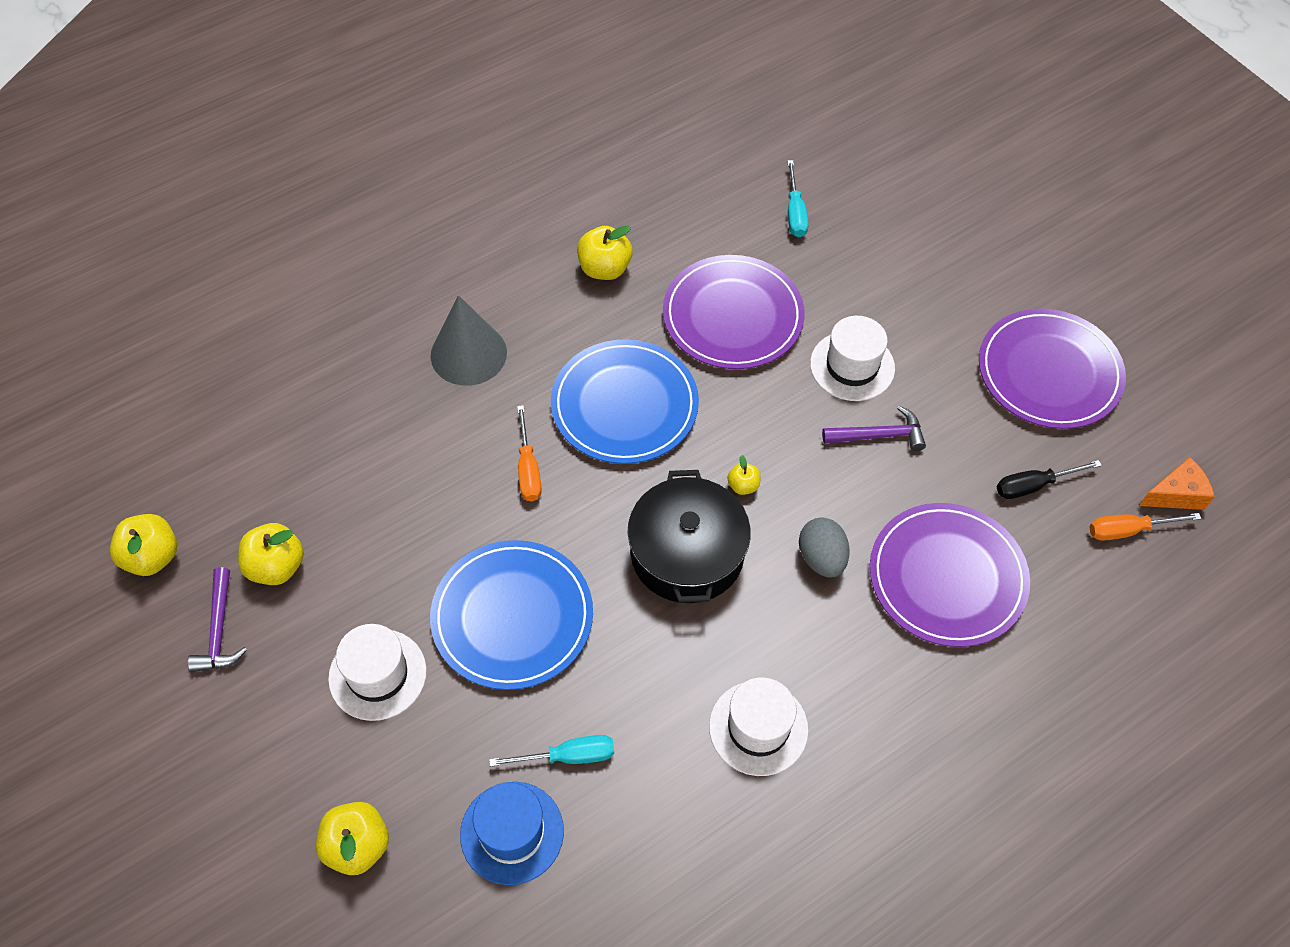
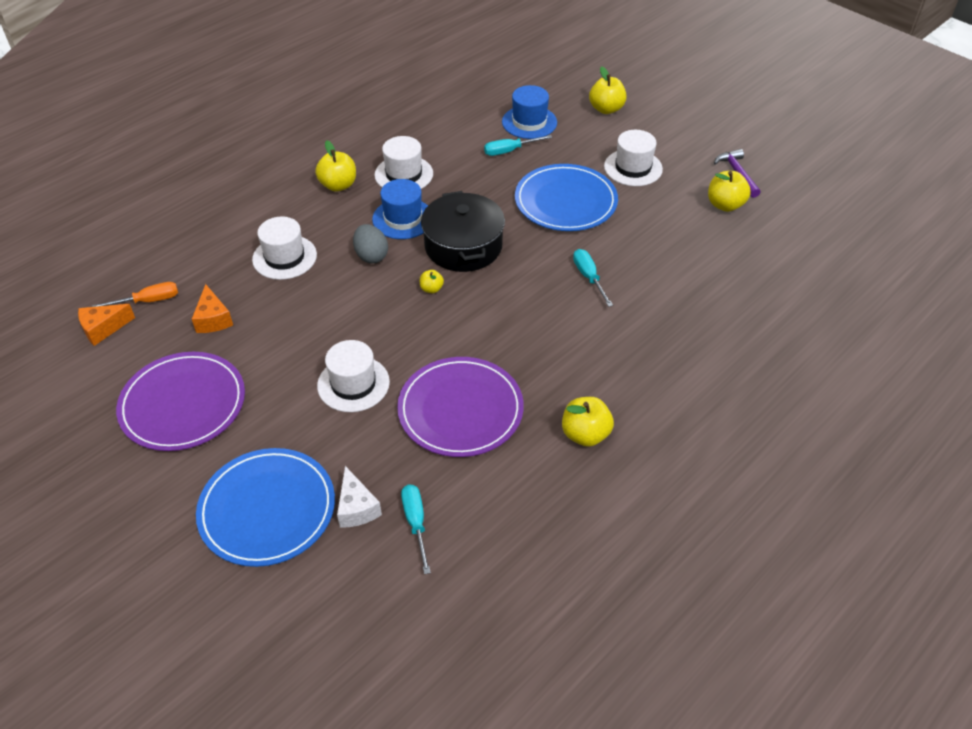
camera: 170 degrees right, 10 degrees down
yellow apple [110,514,177,576] -> yellow apple moved to [315,141,356,192]
grey cone [431,295,507,386] -> none
orange screwdriver [517,405,542,502] -> turquoise screwdriver [573,249,613,307]
blue plate [551,339,699,464] -> blue plate moved to [196,448,335,567]
purple hammer [822,406,926,451] -> none
purple plate [870,503,1030,647] -> white hat [252,216,317,280]
black screwdriver [997,460,1102,499] -> orange cheese [192,284,233,333]
none -> white cheese [337,466,382,528]
none -> blue hat [372,179,428,239]

